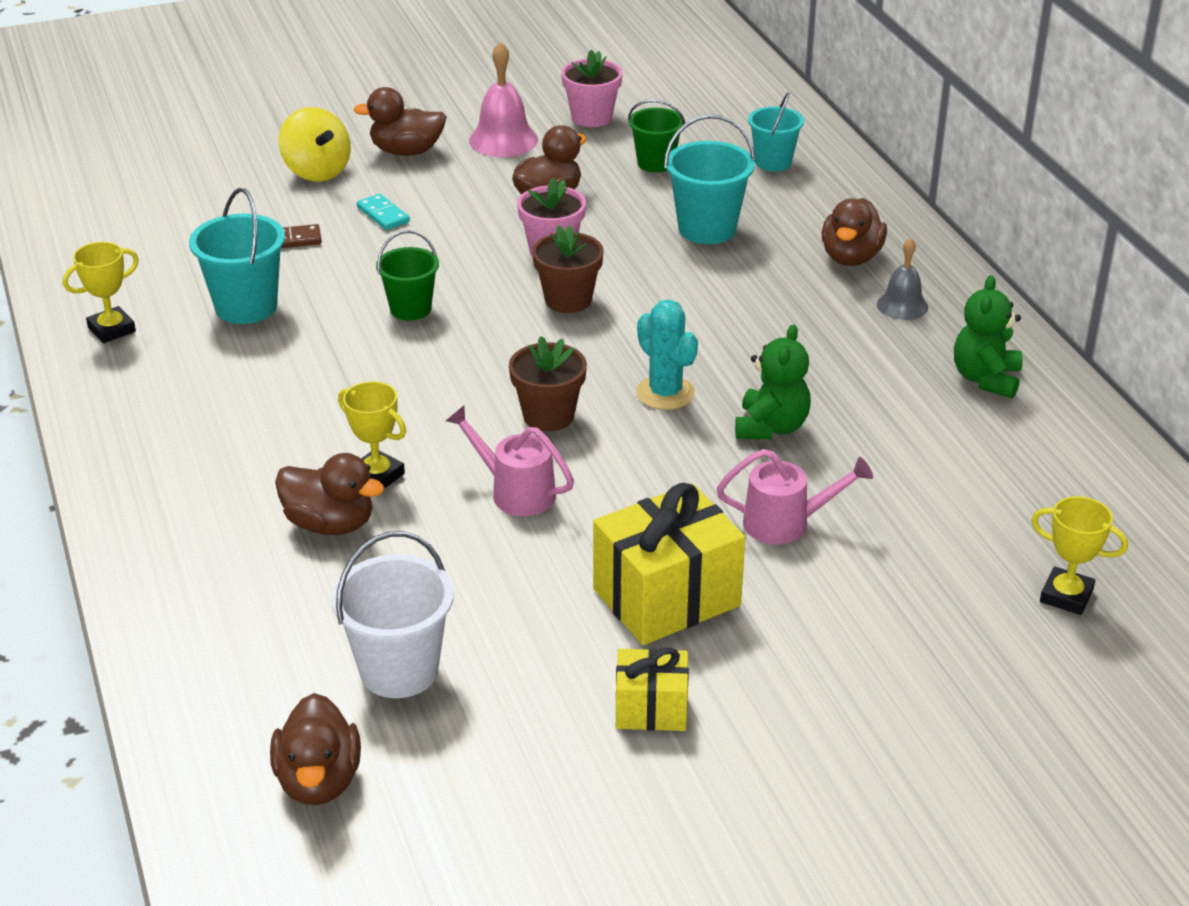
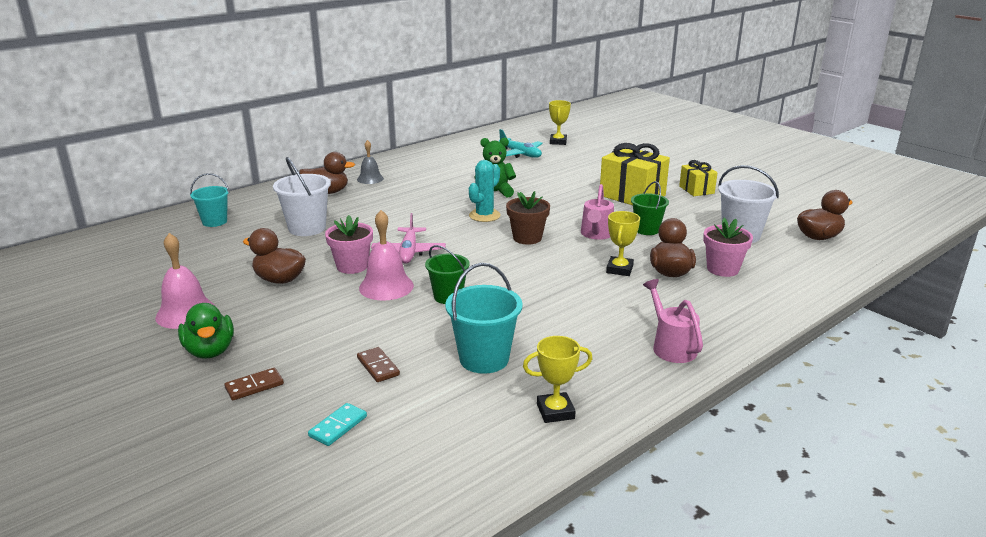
camera: 110 degrees left, 10 degrees down
yellow trophy [63,242,139,343] -> yellow trophy turned 45 degrees counterclockwise [523,336,593,423]
yellow spinning top [279,107,351,182] -> brown domino [224,368,284,400]
brown duck [353,87,446,156] -> green duck [178,303,234,359]
turquoise domino [357,194,410,230] -> turquoise domino moved to [308,403,367,446]
brown flower pot [532,225,604,313] -> pink plane [371,213,446,264]
pink flower pot [561,50,623,127] -> pink flower pot moved to [703,218,753,277]
green bucket [628,100,685,172] -> green bucket moved to [631,181,669,235]
turquoise bucket [664,114,756,244] -> white bucket [273,157,331,236]
pink watering can [717,449,873,544] -> pink watering can moved to [643,279,703,363]
green teddy bear [954,275,1023,399] -> none
none -> pink bell [359,210,414,301]
none -> turquoise plane [499,129,543,158]

